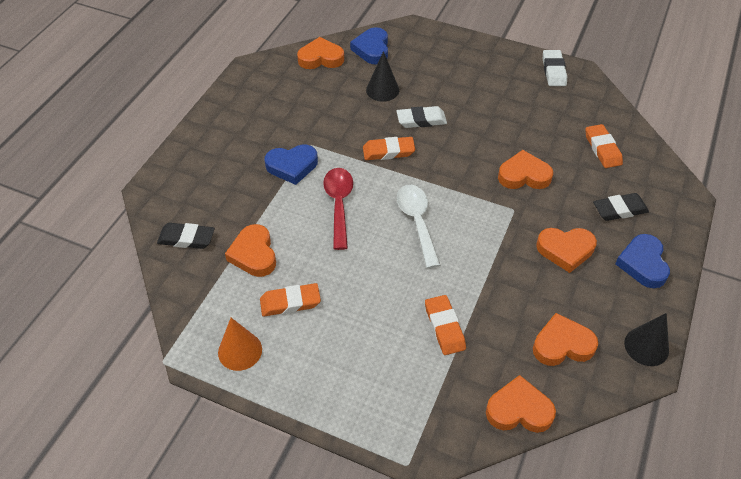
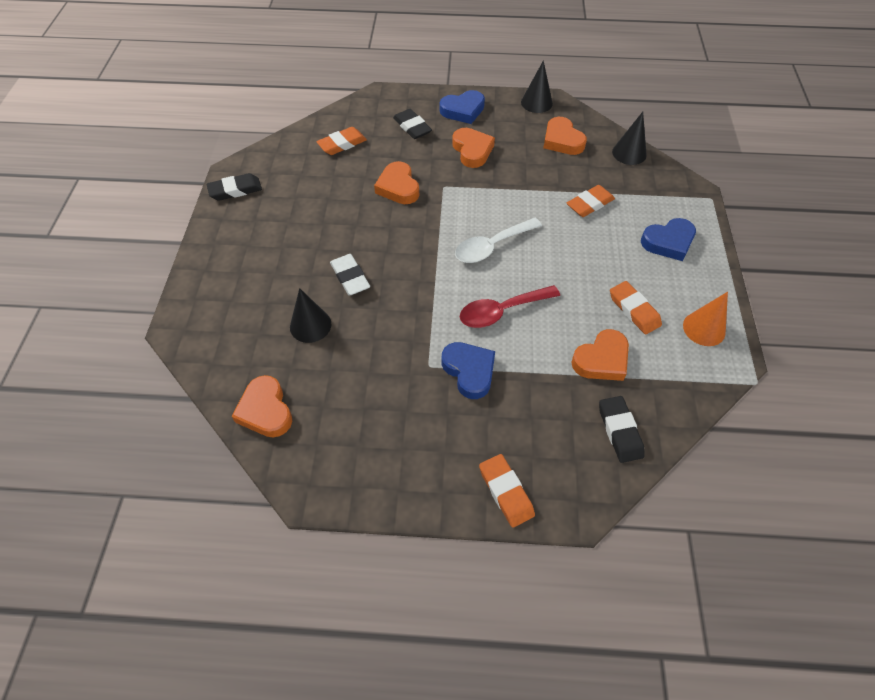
camera: 110 degrees left, 5 degrees up
blue heart [350,27,388,65] -> blue heart moved to [641,218,696,261]
orange eraser [363,137,415,160] -> orange eraser moved to [479,454,535,528]
orange heart [486,375,556,433] -> black cone [612,112,647,165]
white eraser [543,50,567,86] -> black eraser [206,173,262,201]

